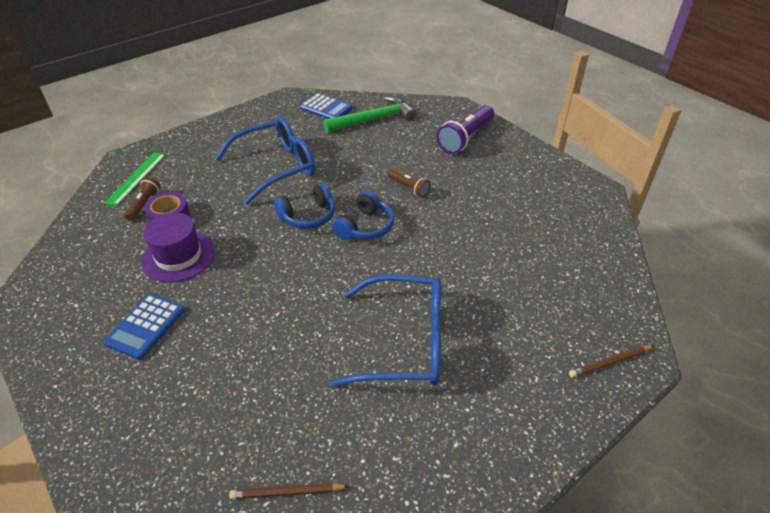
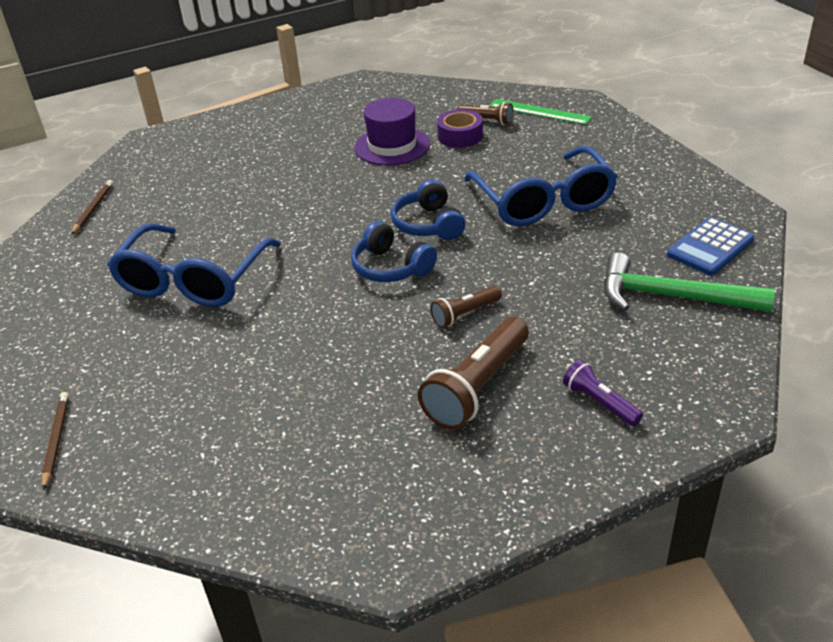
camera: 105 degrees right, 5 degrees down
blue calculator [104,294,185,360] -> none
green hammer [324,97,416,133] -> green hammer turned 120 degrees clockwise [604,253,775,312]
purple flashlight [437,105,494,154] -> purple flashlight [563,360,643,426], size x0.55
none -> brown flashlight [418,317,529,430]

